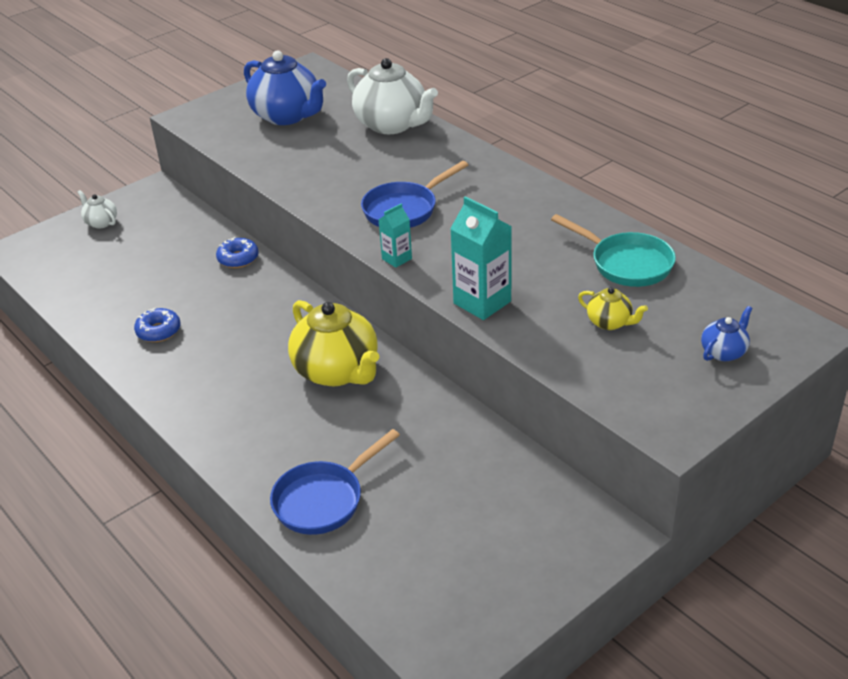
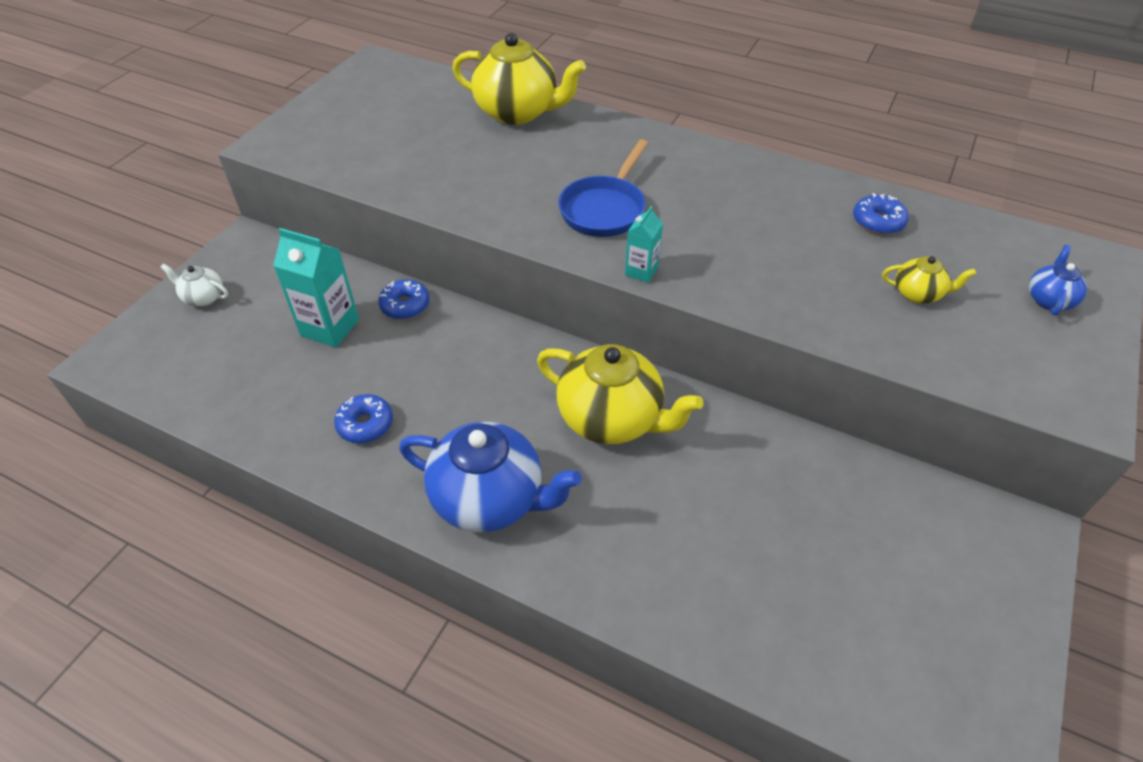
camera: 25 degrees left, 10 degrees up
blue teapot [244,51,326,125] -> blue teapot moved to [399,422,582,532]
blue pan [270,429,400,535] -> none
white teapot [347,58,438,134] -> yellow teapot [452,33,586,125]
turquoise carton [450,196,512,320] -> turquoise carton moved to [273,228,359,347]
turquoise pan [551,214,676,287] -> blue donut [853,193,909,235]

